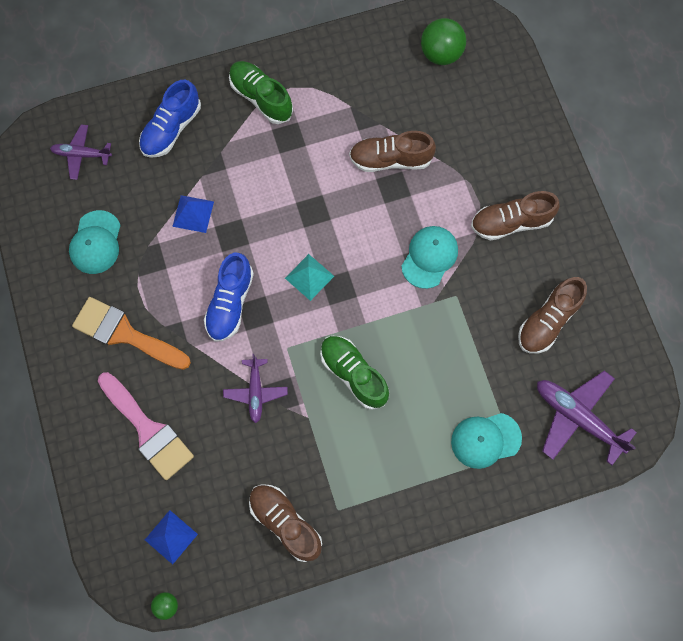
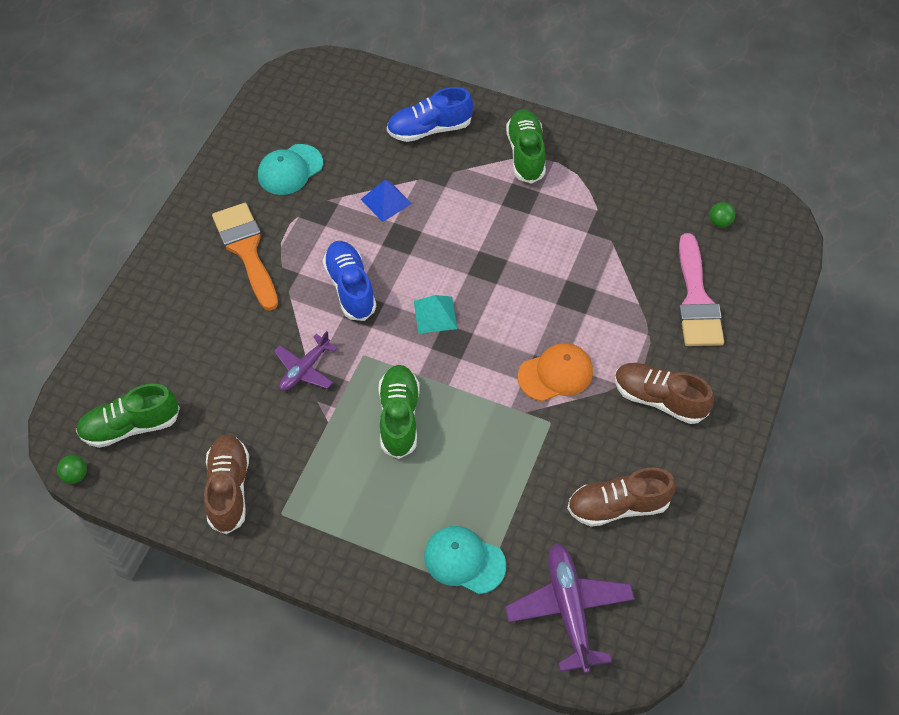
camera: 40 degrees right, 15 degrees down
purple plane [50,124,112,180] -> none
pink brush [98,372,194,480] -> pink brush moved to [678,233,724,346]
blue pyramid [145,510,198,565] -> green shoe [76,384,180,448]
blue shoe [204,253,254,342] -> blue shoe turned 105 degrees clockwise [323,241,376,321]
brown shoe [349,131,436,172] -> none
turquoise cap [401,226,458,289] -> orange cap [518,343,593,401]
green ball [421,18,466,65] -> green ball [709,202,735,228], size x0.50

